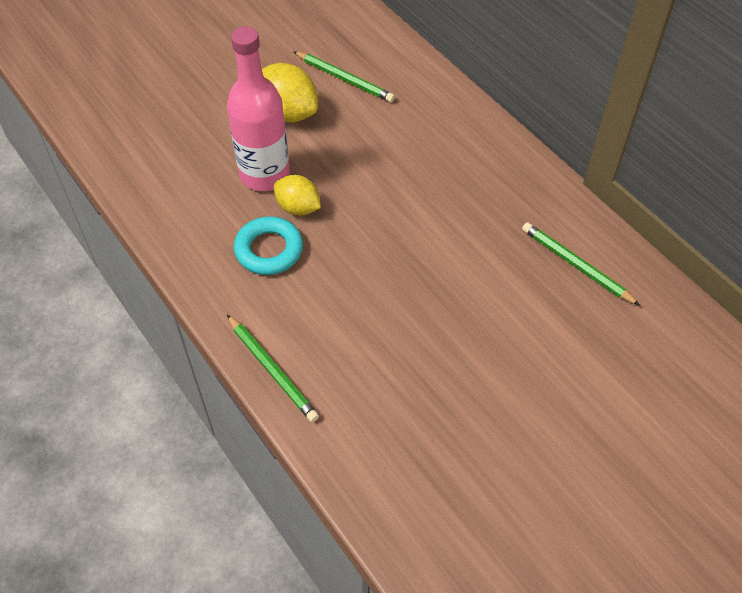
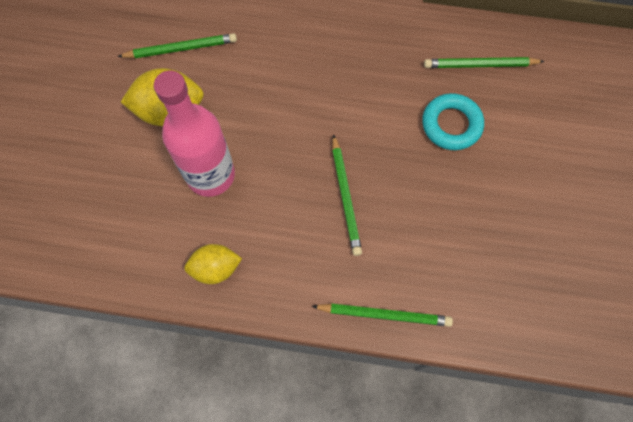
camera: 45 degrees left, 15 degrees up
turquoise ring [234,216,303,275] -> turquoise ring moved to [422,93,484,150]
yellow lemon [274,175,321,215] -> yellow lemon moved to [185,244,242,284]
none -> green pencil [332,134,362,256]

